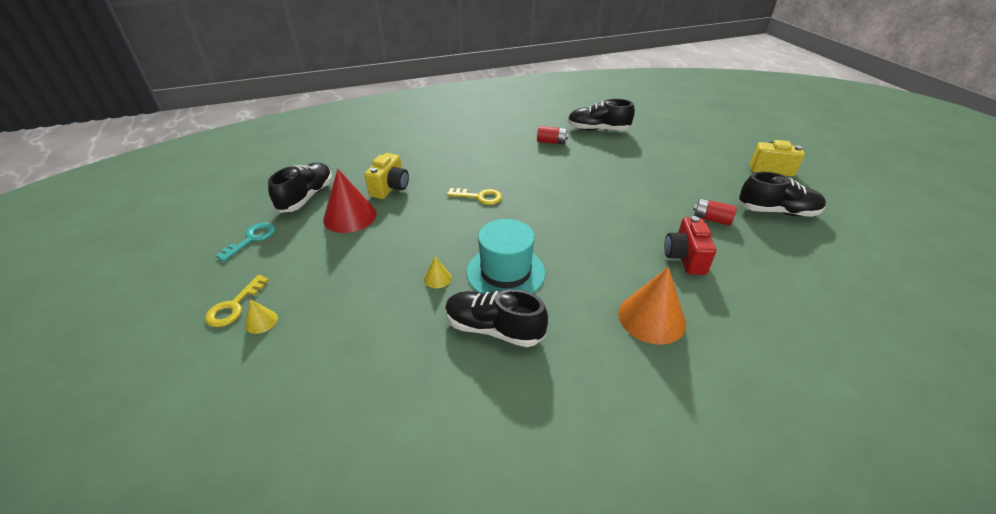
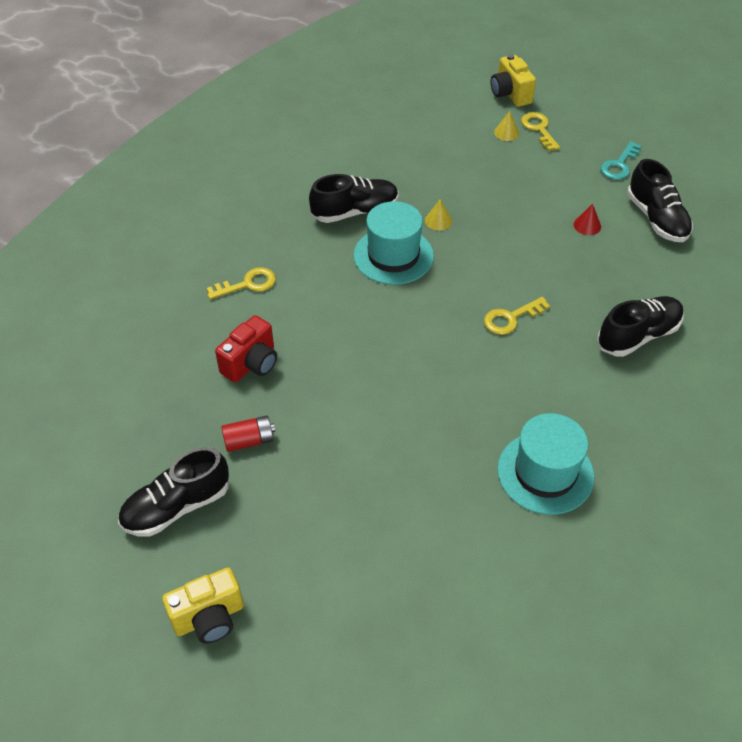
camera: 140 degrees right, 10 degrees up
turquoise key [215,223,275,262] -> turquoise key turned 45 degrees clockwise [601,141,641,180]
red cone [323,169,377,233] -> red cone [574,204,601,235], size x0.46
yellow camera [364,153,409,199] -> yellow camera moved to [491,54,536,107]
red battery [537,126,568,145] -> turquoise hat [497,413,594,515]
black shoe [568,99,635,131] -> black shoe moved to [597,296,684,357]
orange cone [618,267,686,344] -> yellow key [206,267,276,300]
red camera [664,216,716,275] -> red camera turned 75 degrees clockwise [215,315,277,382]

